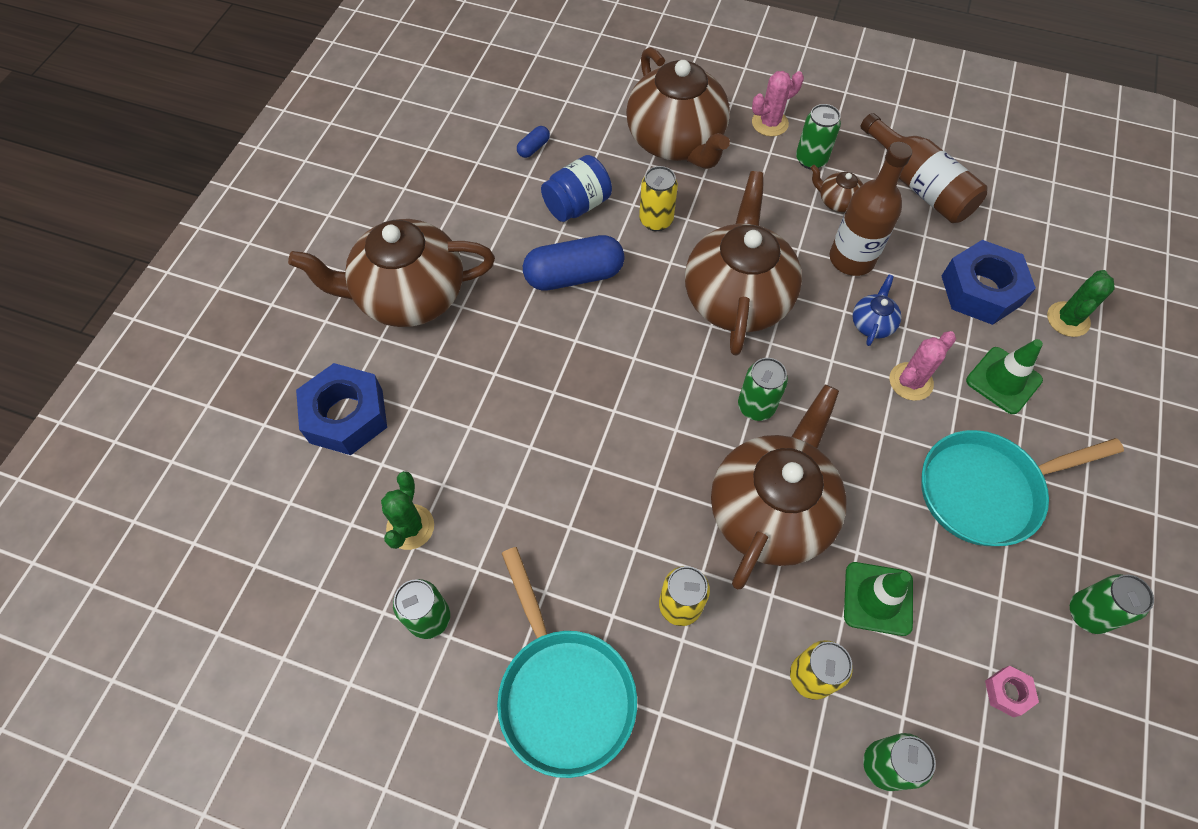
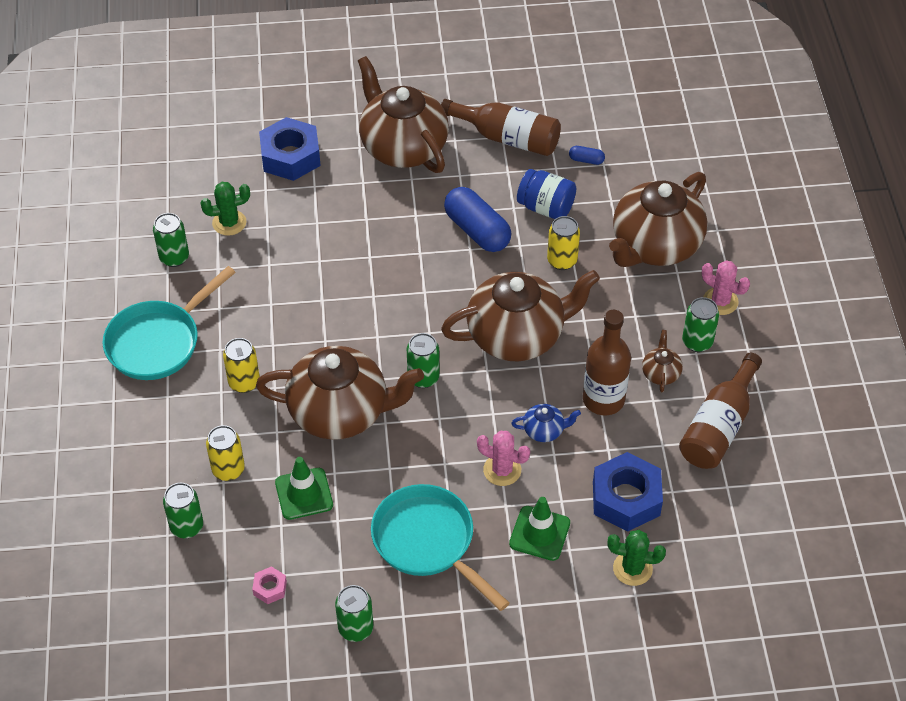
camera: 65 degrees right, 10 degrees down
none -> brown bottle [441,99,561,156]

